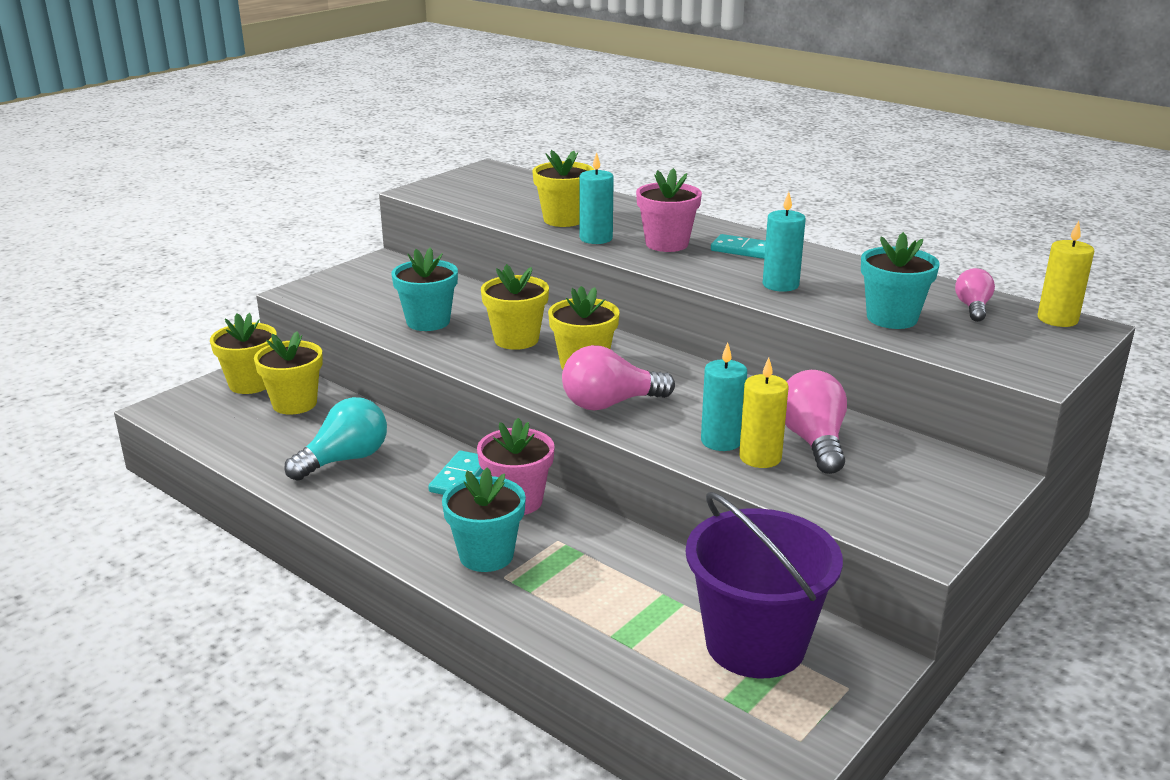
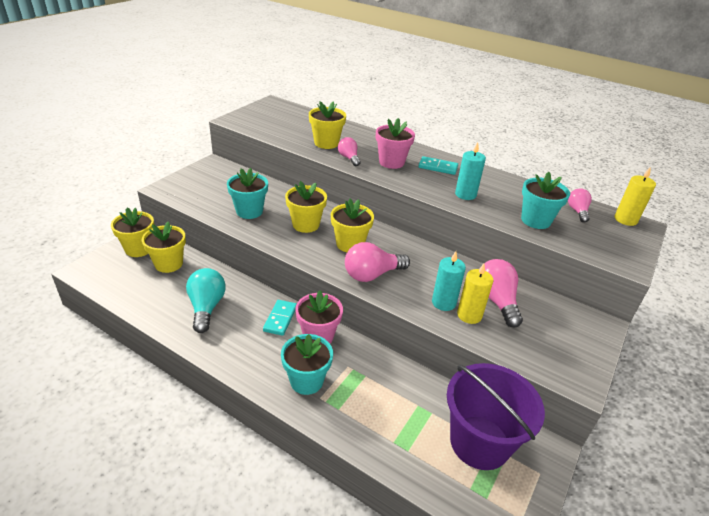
camera: 10 degrees left, 10 degrees up
turquoise light bulb [284,397,387,481] -> turquoise light bulb turned 45 degrees counterclockwise [186,268,226,333]
turquoise candle [579,152,614,244] -> pink light bulb [338,137,360,166]

